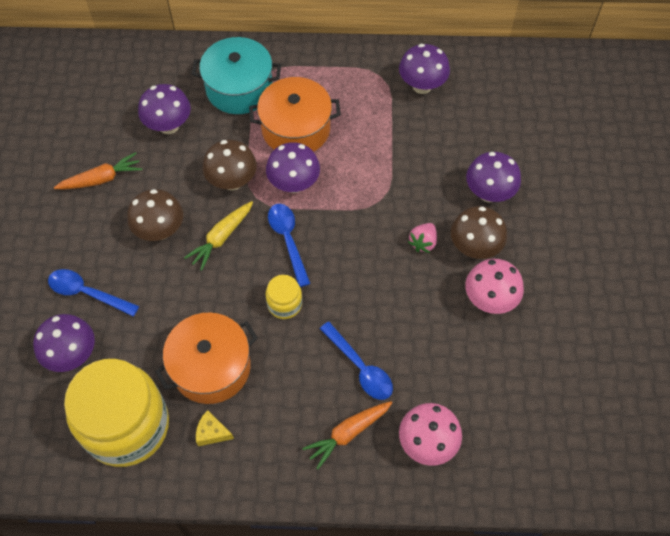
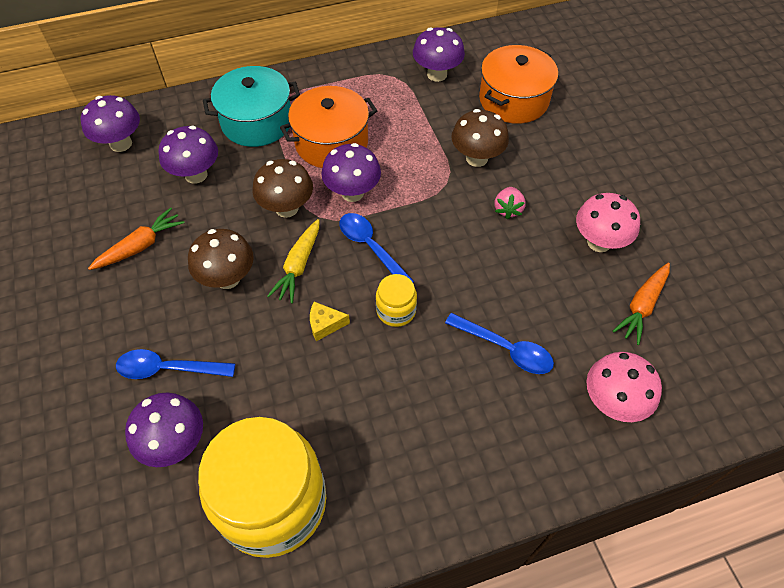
camera: 20 degrees left, 5 degrees down
orange pot [155,312,258,404] -> orange pot moved to [479,45,558,124]
yellow cheese [196,410,234,446] -> yellow cheese moved to [310,302,350,341]
orange carrot [302,401,392,469] -> orange carrot moved to [613,263,670,345]
brown mushroom [451,206,507,259] -> brown mushroom moved to [451,109,509,167]
purple mushroom [466,152,521,203] -> purple mushroom moved to [81,95,140,152]

